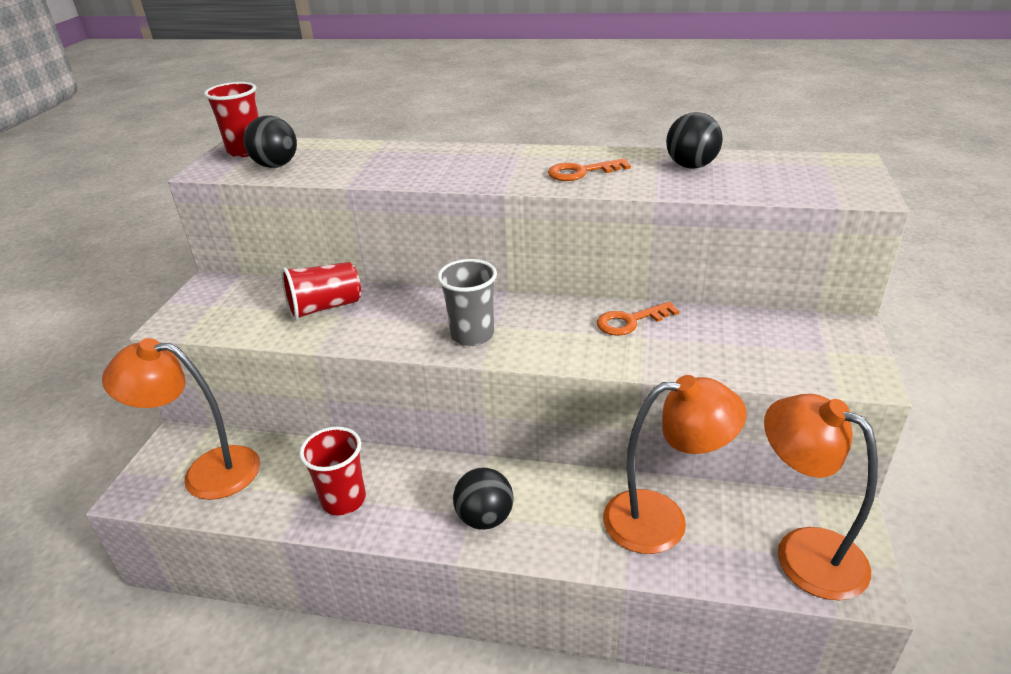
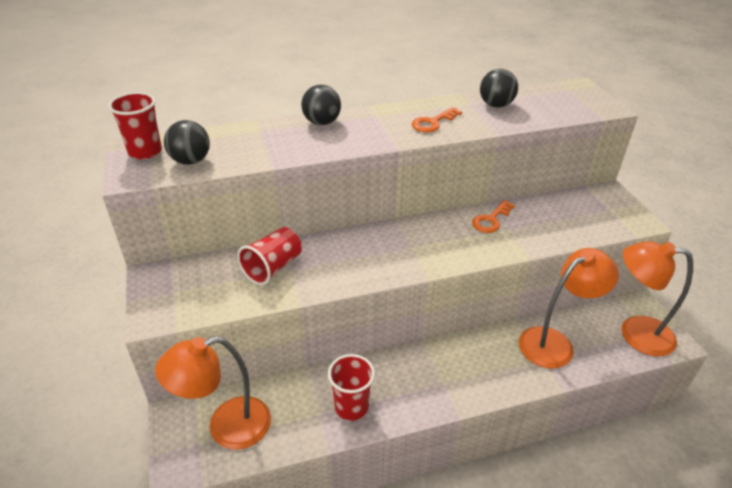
camera: 30 degrees left, 5 degrees up
grey cup [437,259,497,346] -> none
black ball [453,467,514,530] -> black ball moved to [301,85,341,125]

